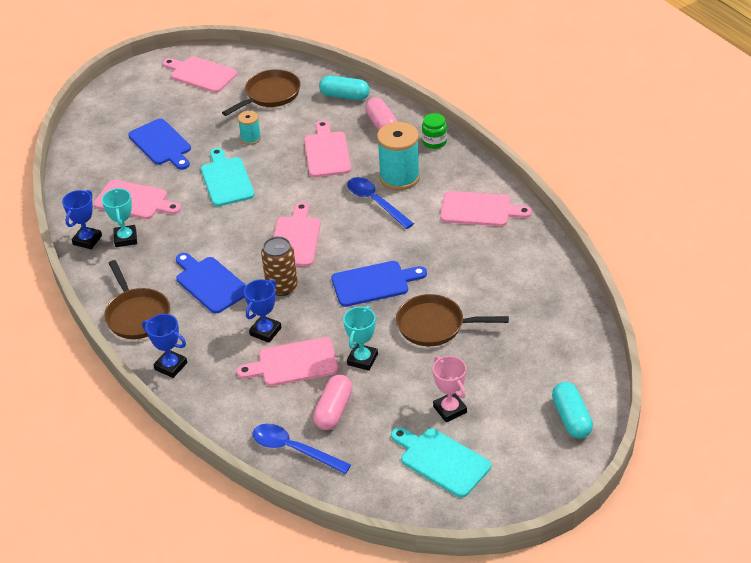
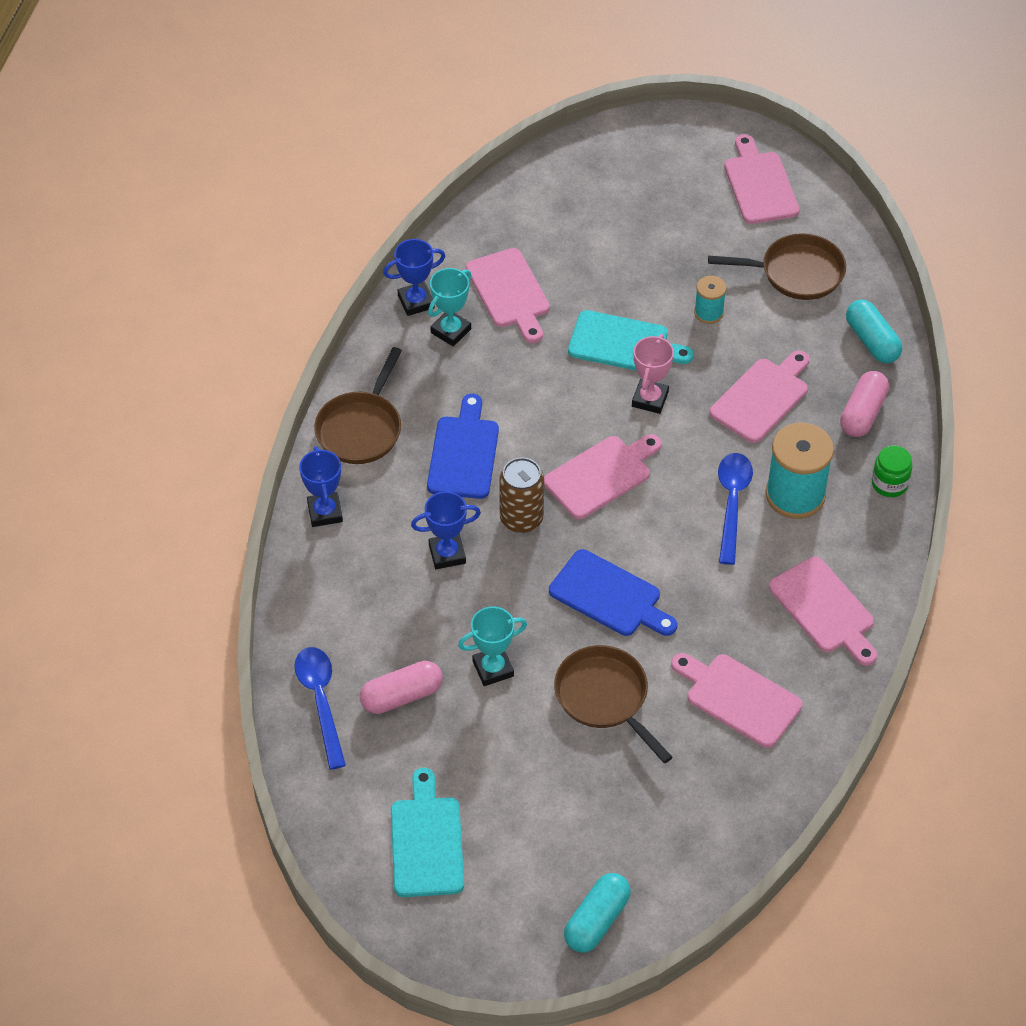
camera: 45 degrees right, 10 degrees up
blue cutting board [128,119,191,170] -> none
turquoise cutting board [201,148,255,207] -> turquoise cutting board turned 75 degrees clockwise [568,310,694,371]
pink cutting board [236,337,339,386] -> pink cutting board moved to [671,653,803,748]
pink trophy [433,356,467,422] -> pink trophy moved to [632,334,674,414]

